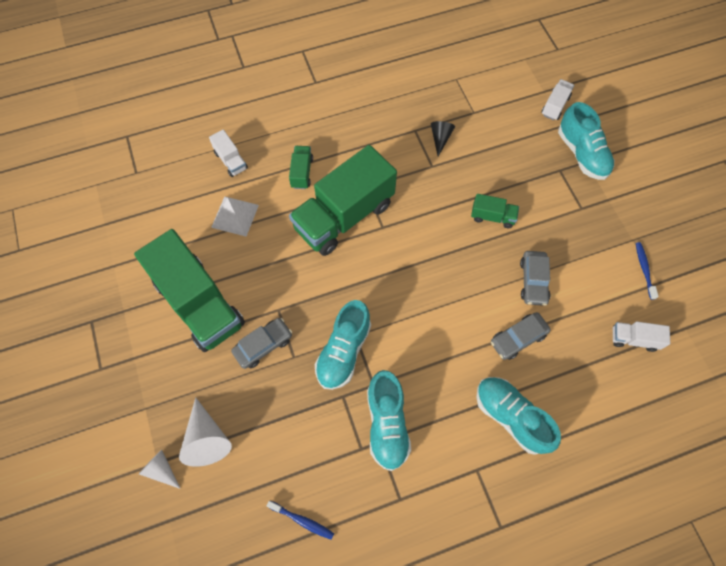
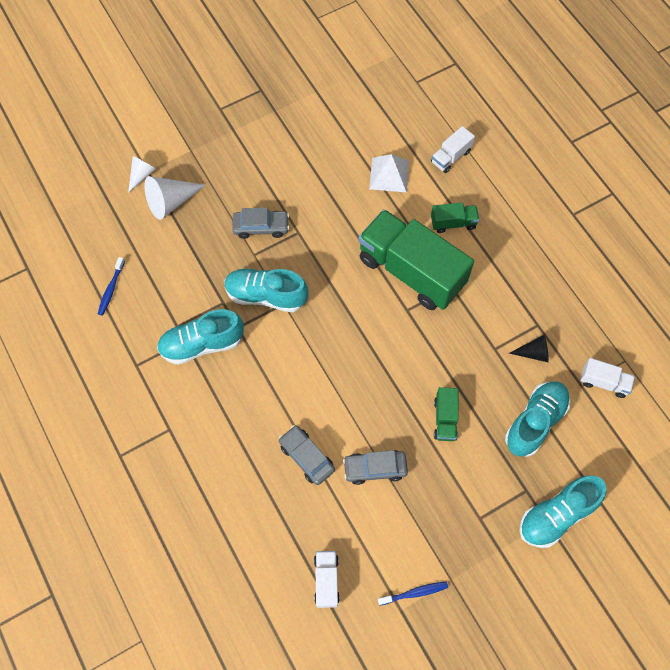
camera: 80 degrees right, 0 degrees up
green truck [134,229,245,352] -> none
grey car [231,318,292,369] -> grey car turned 45 degrees counterclockwise [232,208,289,239]
turquoise shoe [476,377,561,455] -> turquoise shoe moved to [505,381,570,457]
white truck [541,79,574,120] -> white truck moved to [580,358,635,398]

